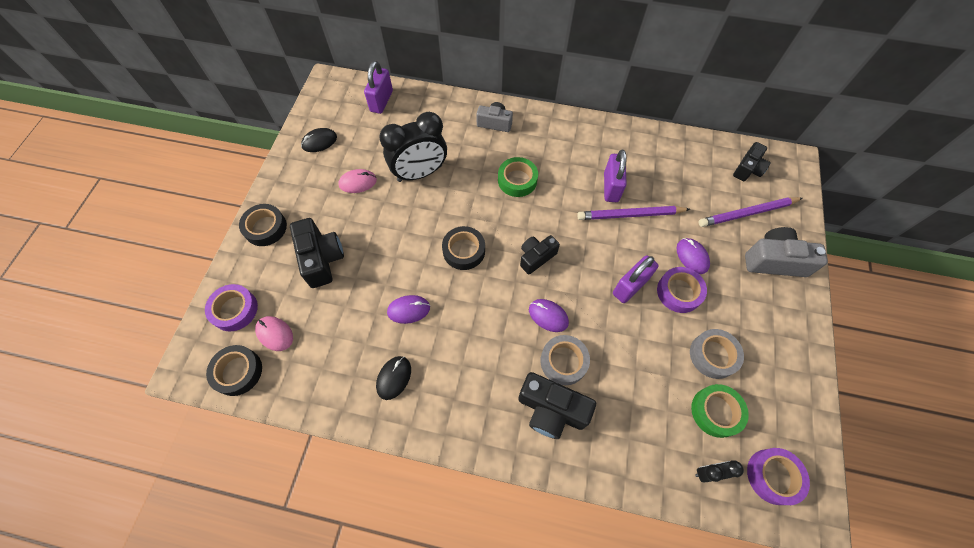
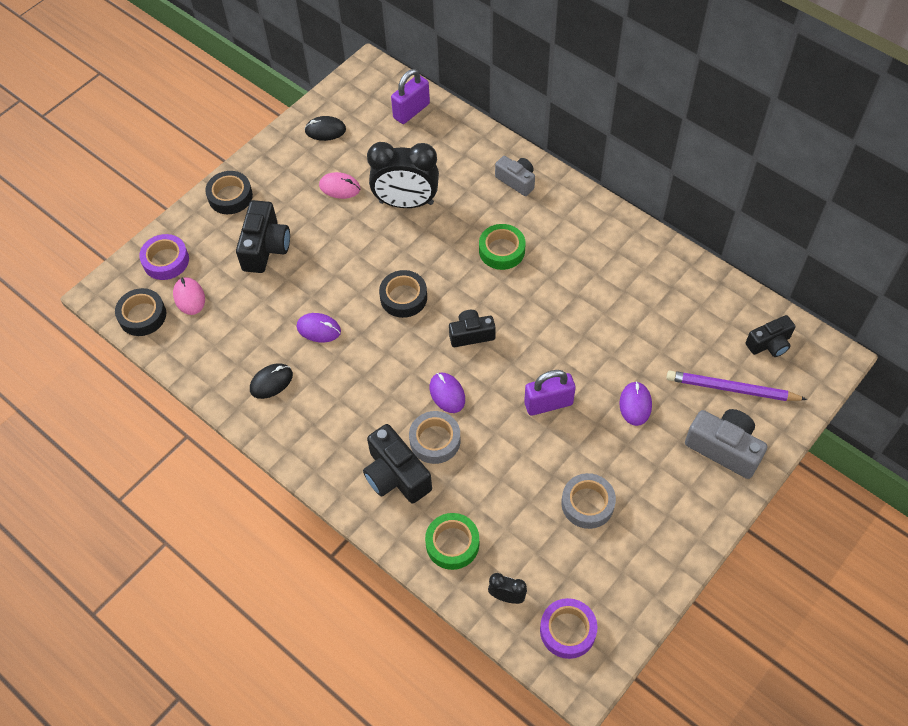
camera: 30 degrees right, 5 degrees down
purple pencil [577,206,690,220] -> none
purple padlock [604,150,627,202] -> none
purple tape [657,267,707,313] -> none
green tape [691,384,749,438] -> green tape moved to [425,513,479,570]

